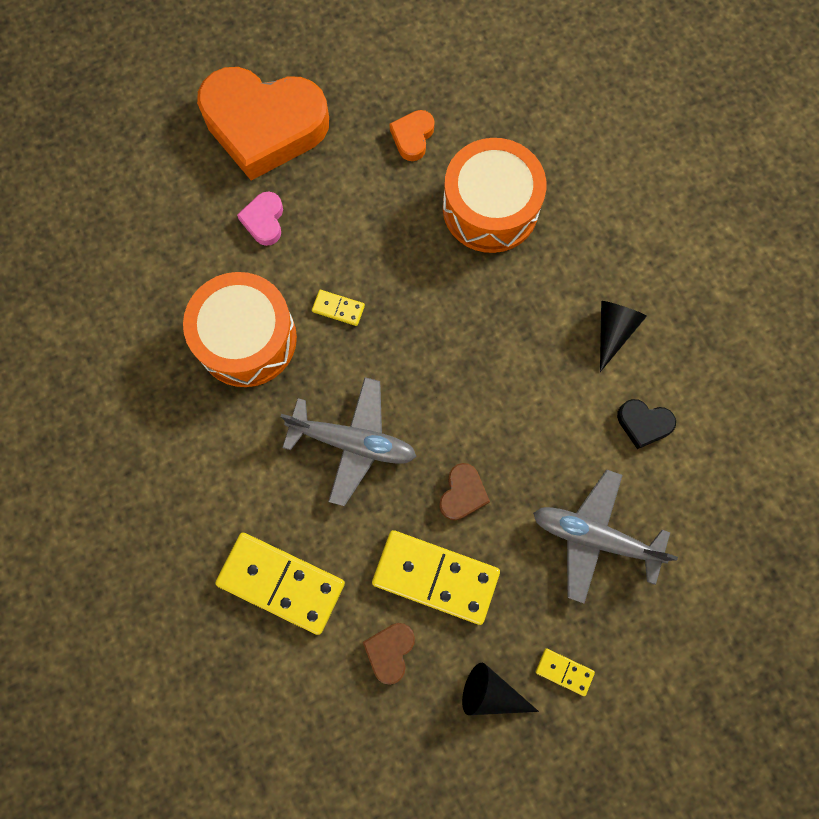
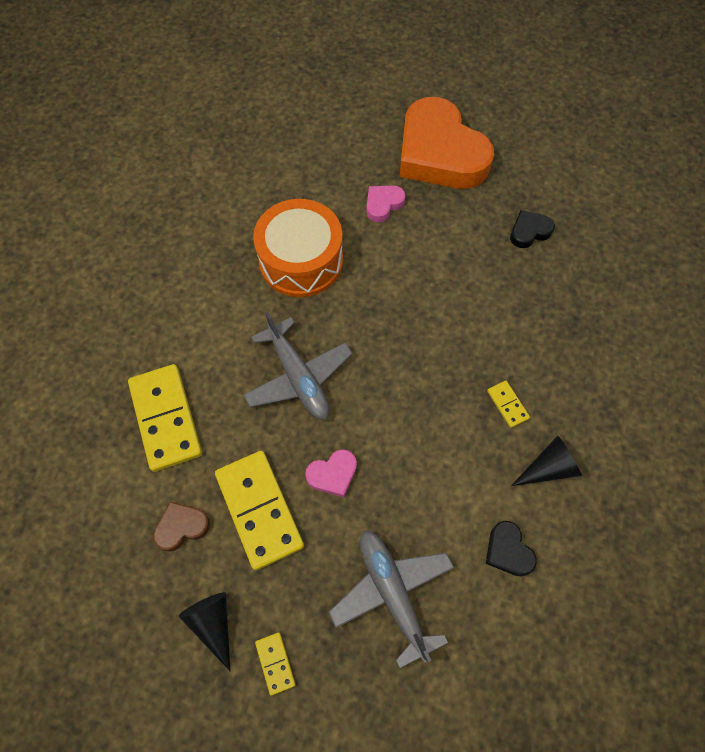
camera: 45 degrees right, 10 degrees down
yellow domino [312,290,365,326] -> yellow domino moved to [487,381,530,428]
orange heart [390,110,435,161] -> black heart [510,210,555,248]
brown heart [439,463,490,521] -> pink heart [305,449,357,497]
orange drum [443,138,546,253] -> none

